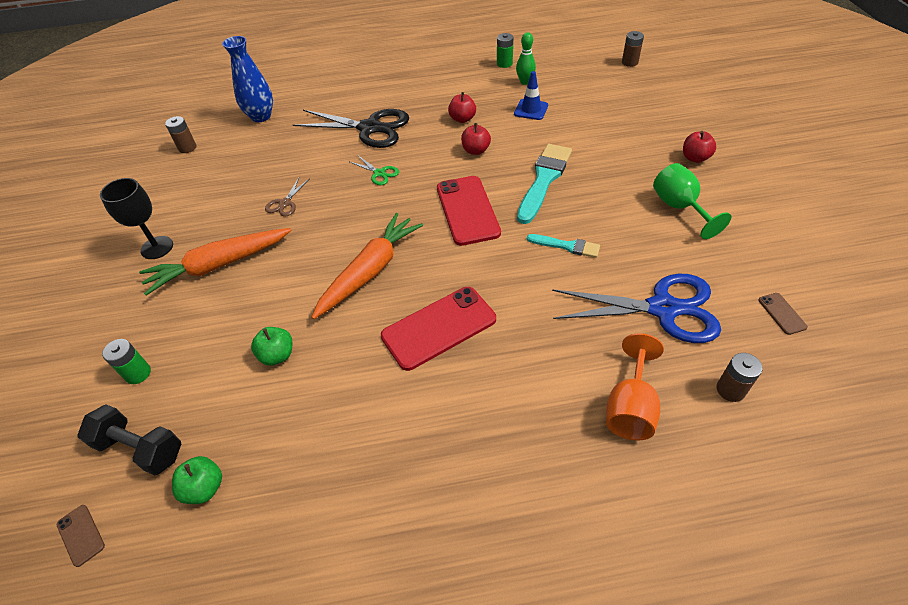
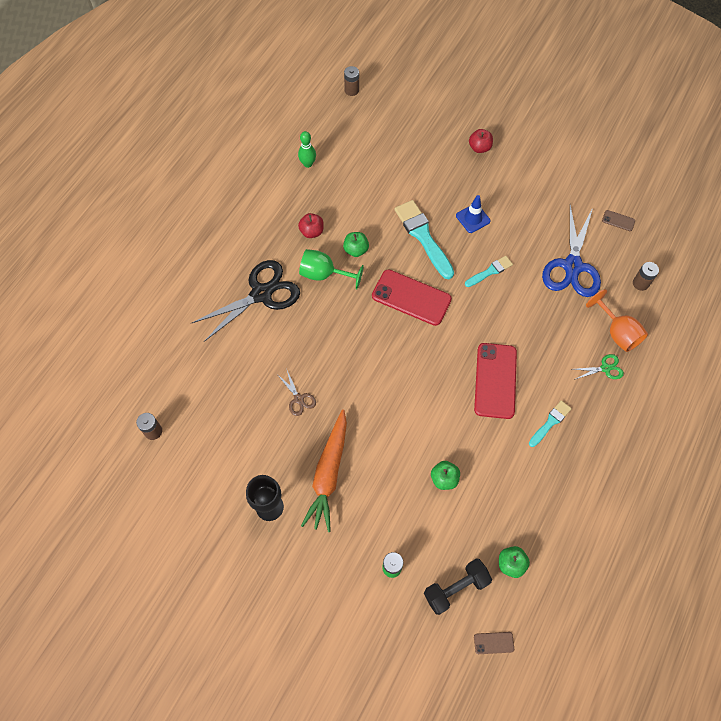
camera: 55 degrees left, 15 degrees up
blue vase [222,36,273,122] -> none
orange carrot [312,213,423,319] -> none
green scissors [350,155,399,185] -> green scissors moved to [573,354,624,380]
red apple [461,123,491,155] -> green apple [343,232,369,257]
green battery [497,33,513,68] -> none
blue traffic cone [514,71,548,120] -> blue traffic cone moved to [456,195,491,233]
blue scissors [552,274,721,343] -> blue scissors turned 150 degrees clockwise [542,205,601,297]
green goblet [653,163,731,239] -> green goblet moved to [299,249,364,289]
none -> turquoise brush [529,400,572,447]

